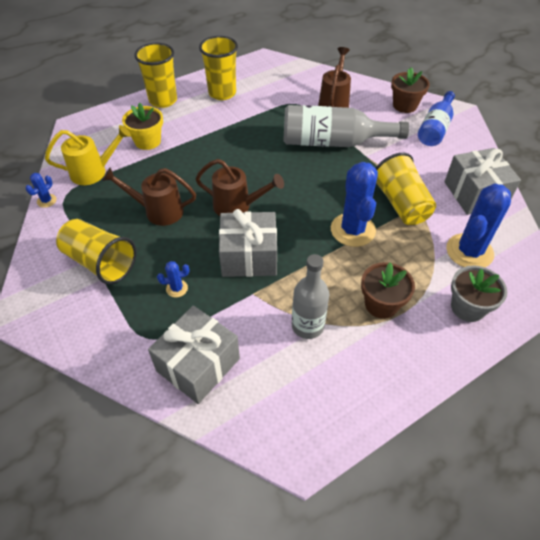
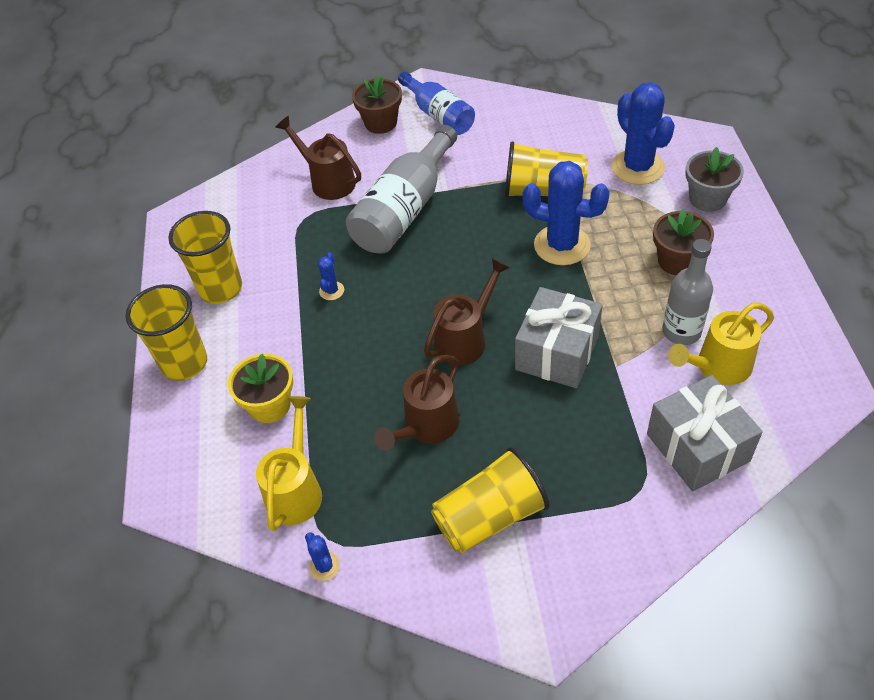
camera: 60 degrees left, 0 degrees up
blue cactus [157,261,190,297] -> blue cactus moved to [318,252,344,300]
grey gift [444,148,521,215] -> none
none -> yellow watering can [668,303,774,385]

